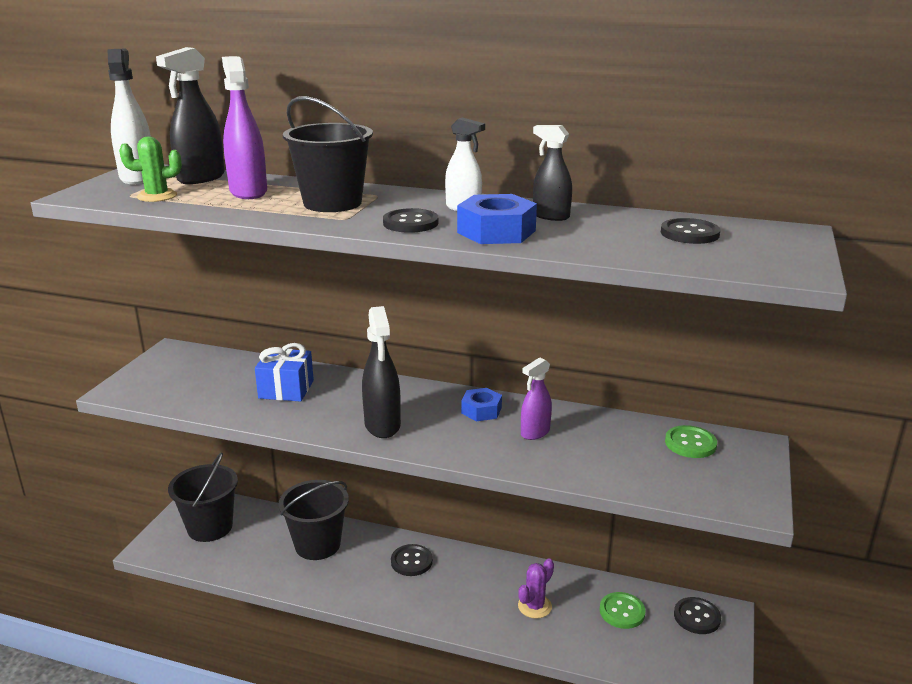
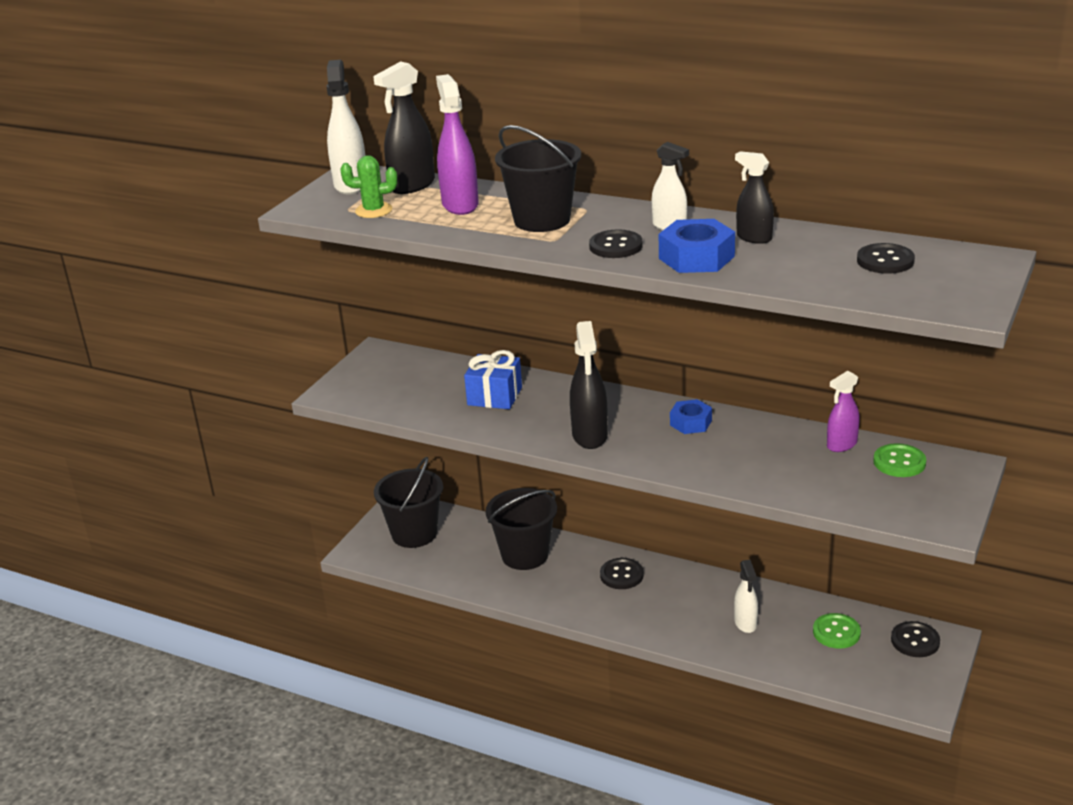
camera: 10 degrees right, 5 degrees up
purple cactus [518,558,554,618] -> white spray bottle [734,560,758,633]
purple spray bottle [521,357,552,440] -> purple spray bottle moved to [827,371,860,452]

